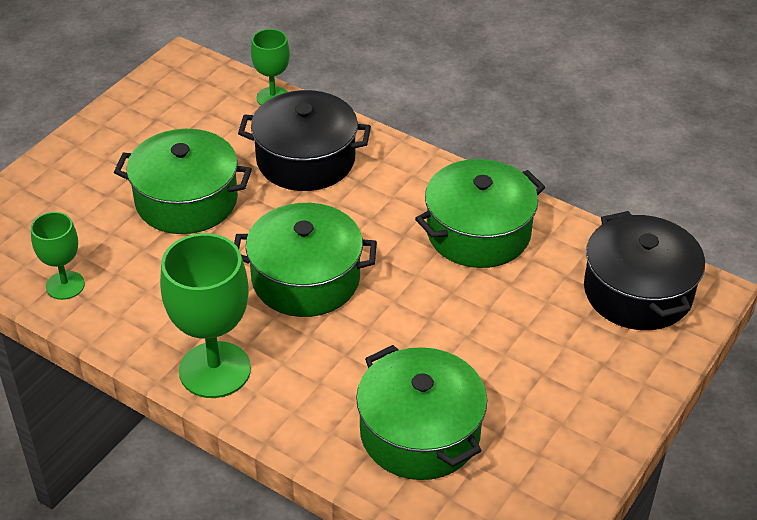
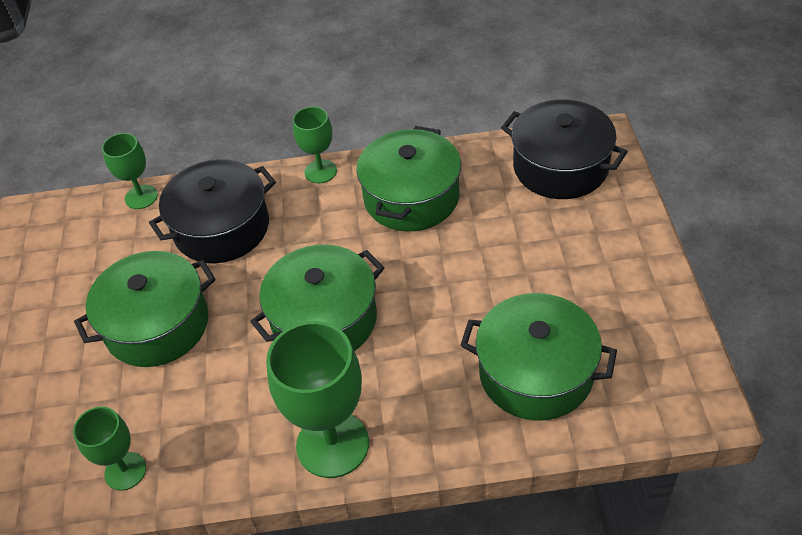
camera: 35 degrees left, 5 degrees up
none -> green goblet [293,106,337,183]

